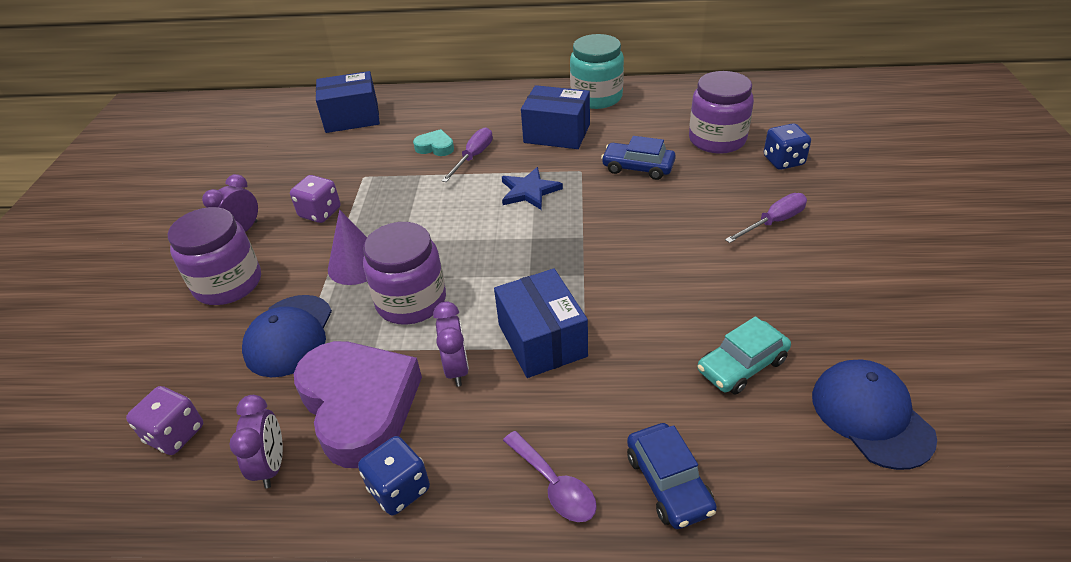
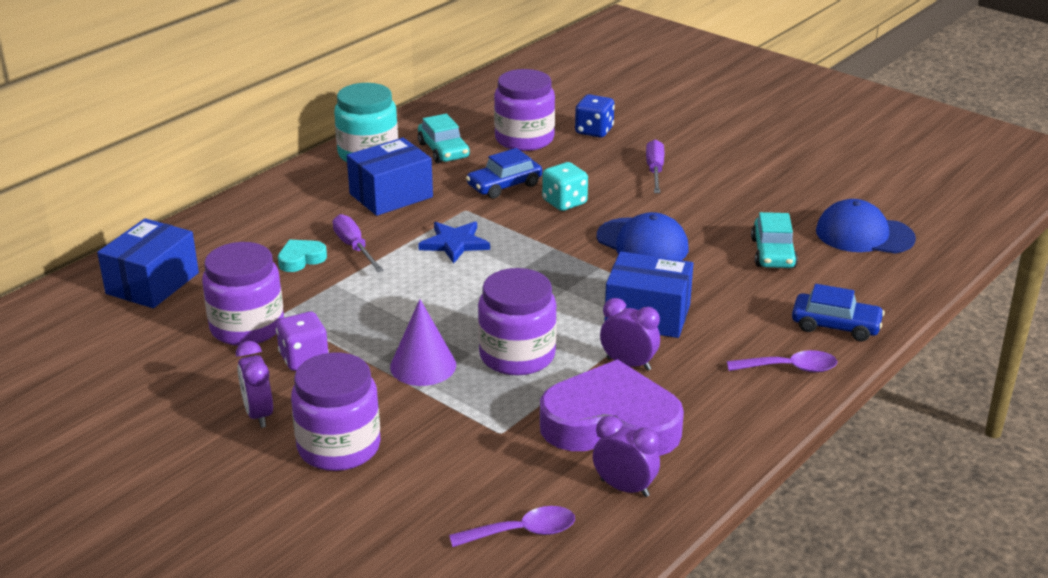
camera: 55 degrees left, 10 degrees down
purple dice [126,386,203,455] -> purple spoon [449,506,575,547]
blue cap [242,295,332,377] -> blue cap moved to [597,212,689,260]
blue dice [358,436,430,515] -> none
none -> purple jar [202,242,284,346]
none -> turquoise car [418,114,470,163]
none -> turquoise dice [542,162,588,211]

